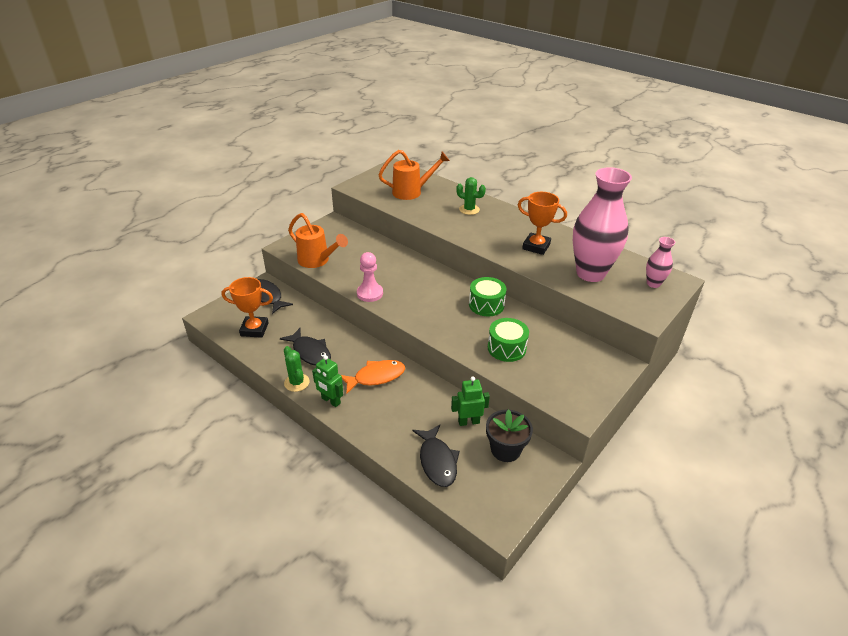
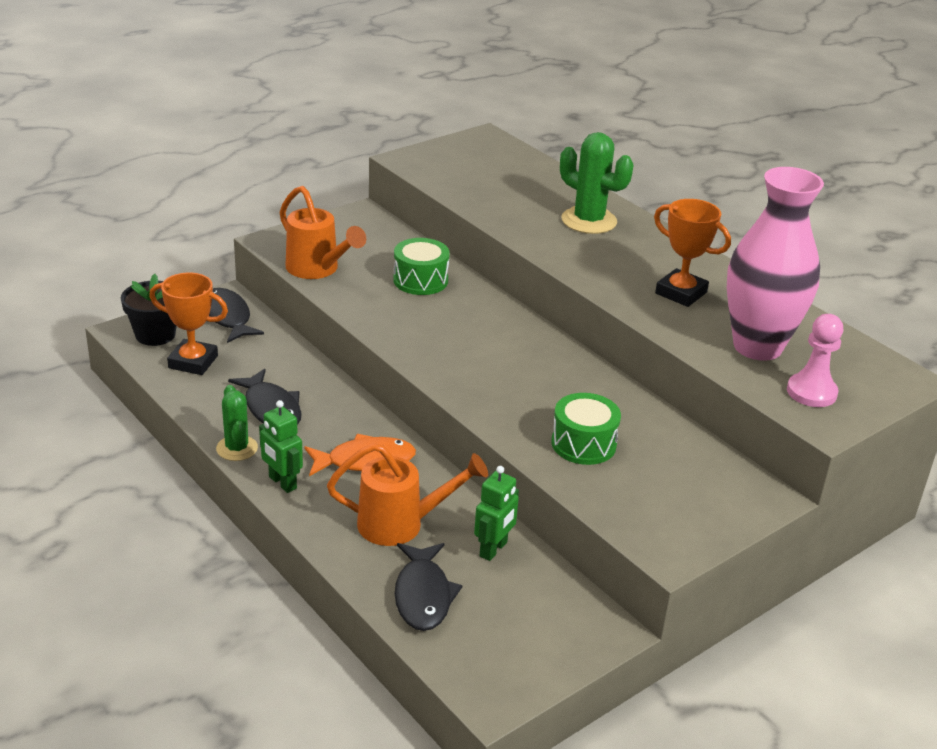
camera: 10 degrees right, 5 degrees down
pink pawn [357,252,383,302] -> pink pawn moved to [787,314,843,407]
orange watering can [378,150,450,200] -> orange watering can moved to [327,443,488,546]
green robot [451,376,490,426] -> green robot turned 120 degrees clockwise [474,466,519,561]
green cactus [456,177,486,215] -> green cactus [560,132,633,234], size x1.56
green drum [469,277,507,316] -> green drum moved to [393,238,450,295]
black flower pot [486,409,533,462] -> black flower pot moved to [121,274,177,346]
pink vase [646,237,676,288] -> none

